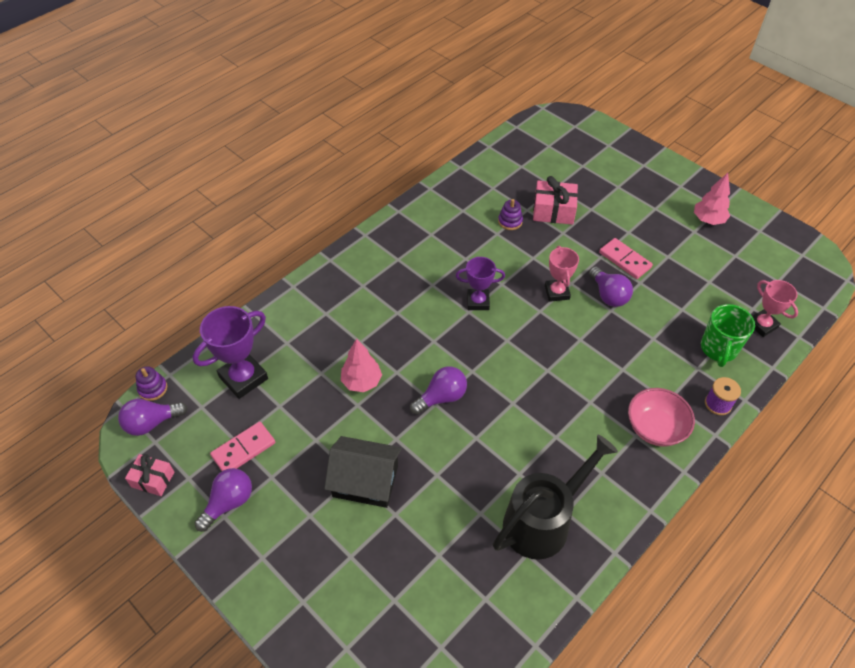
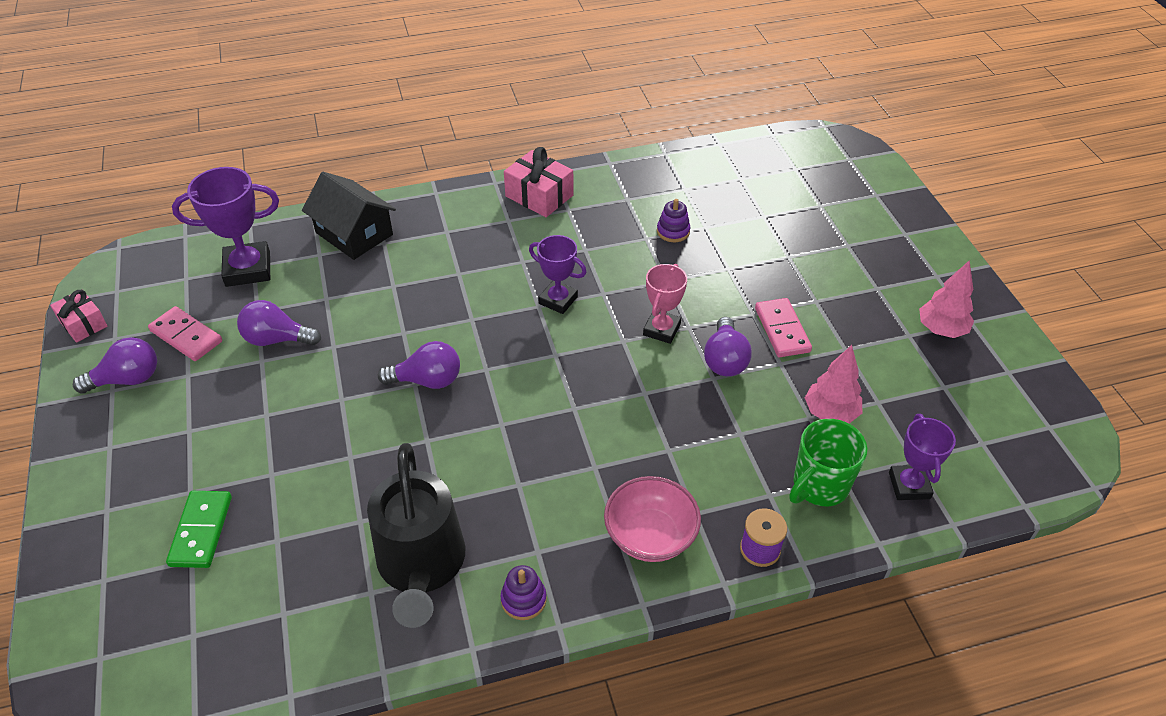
camera: 30 degrees right, 5 degrees down
purple light bulb [118,399,188,436] -> purple light bulb moved to [237,300,321,346]
purple stacking toy [136,366,167,401] -> purple stacking toy moved to [501,565,547,620]
pink domino [210,422,275,471] -> pink domino turned 45 degrees clockwise [148,306,222,361]
black house [324,436,402,508] -> black house moved to [302,172,396,260]
pink tree [341,338,382,392] -> pink tree moved to [805,345,862,424]
black watering can [493,435,618,560] -> black watering can turned 90 degrees clockwise [367,443,465,628]
pink gift [533,176,578,225] -> pink gift moved to [504,147,574,217]
pink trophy [752,280,798,337] -> purple trophy [889,414,956,500]
none -> green domino [166,491,232,568]

